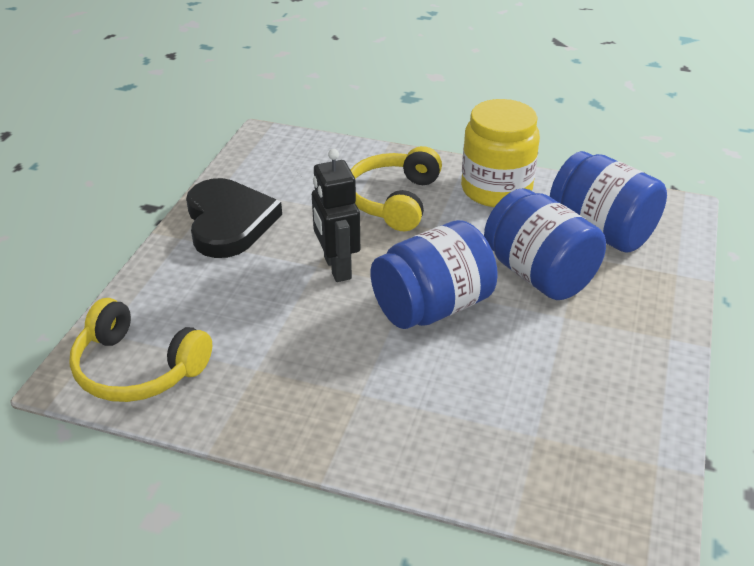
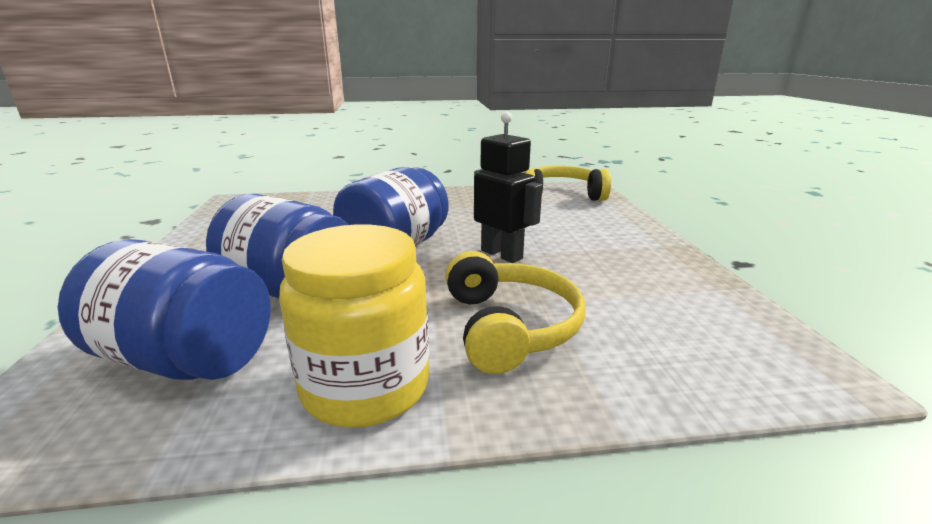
camera: 155 degrees right, 15 degrees down
black heart [186,178,282,258] -> none

